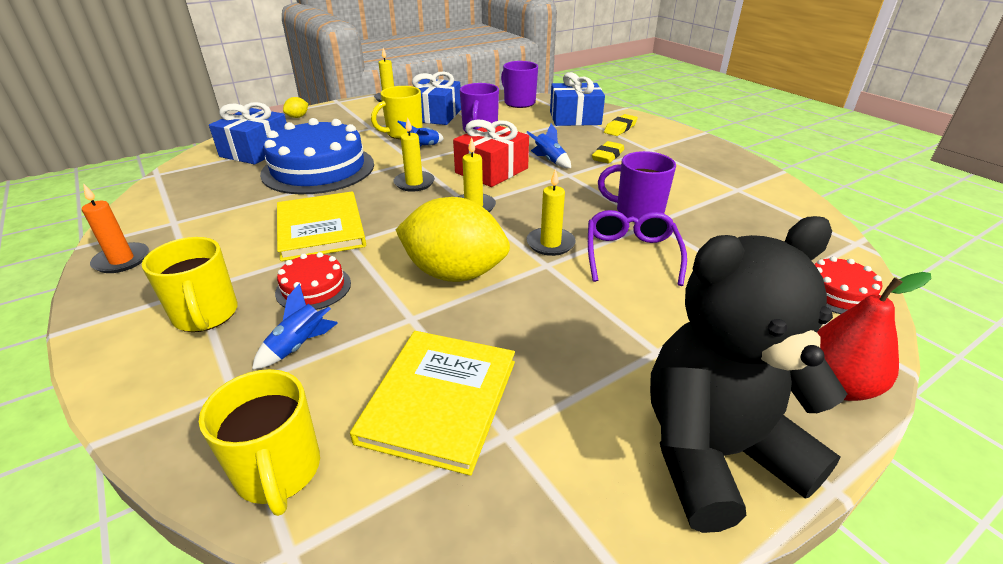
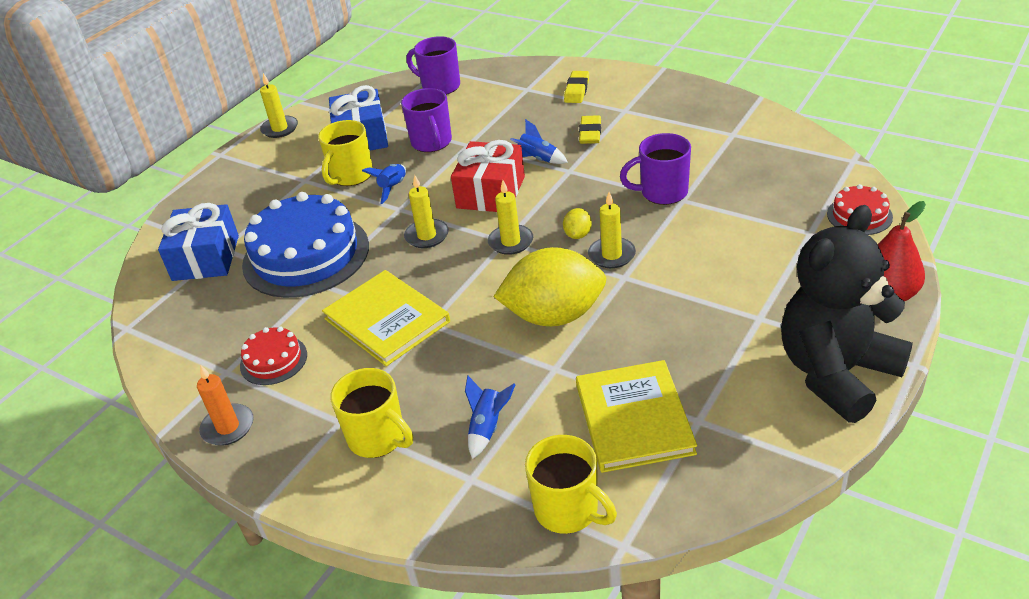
camera: 20 degrees left, 5 degrees up
red cake [275,252,351,310] -> red cake moved to [240,326,307,385]
yellow lemon [283,97,308,118] -> yellow lemon moved to [563,208,592,239]
blue gift [550,72,605,126] -> none
purple glasses [588,210,687,286] -> none

